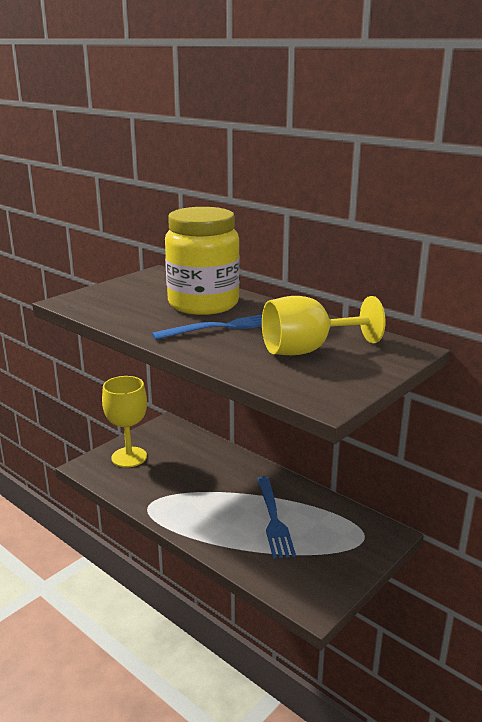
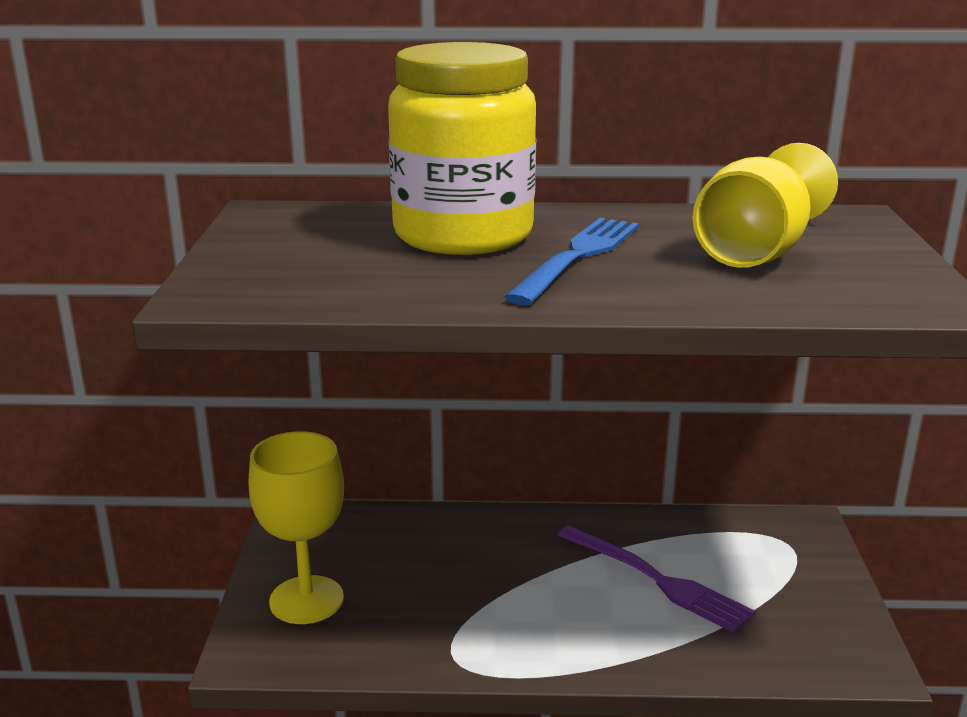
camera: 40 degrees left, 0 degrees up
blue fork [257,477,296,559] -> purple fork [557,525,755,633]

